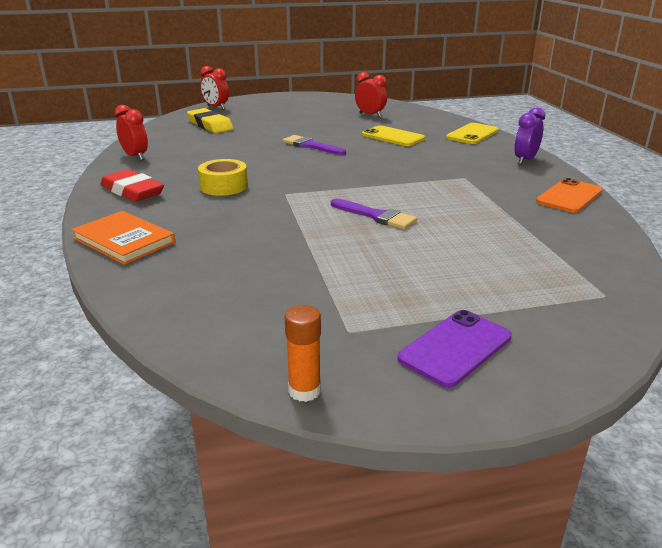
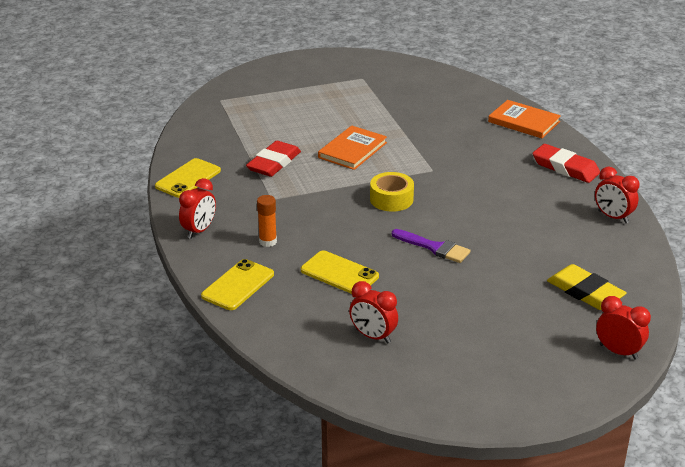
camera: 175 degrees right, 5 degrees up
yellow tape [198,159,248,196] -> yellow tape moved to [370,172,414,212]
orange glue stick [285,305,321,402] -> orange glue stick moved to [257,195,277,247]
purple brush [331,198,417,229] -> orange book [318,125,387,170]
purple phone [398,310,512,388] -> none
purple clock [514,107,545,165] -> red clock [179,178,216,239]
orange phone [536,178,603,213] -> yellow phone [155,158,221,198]
none -> red eraser [246,141,301,177]

